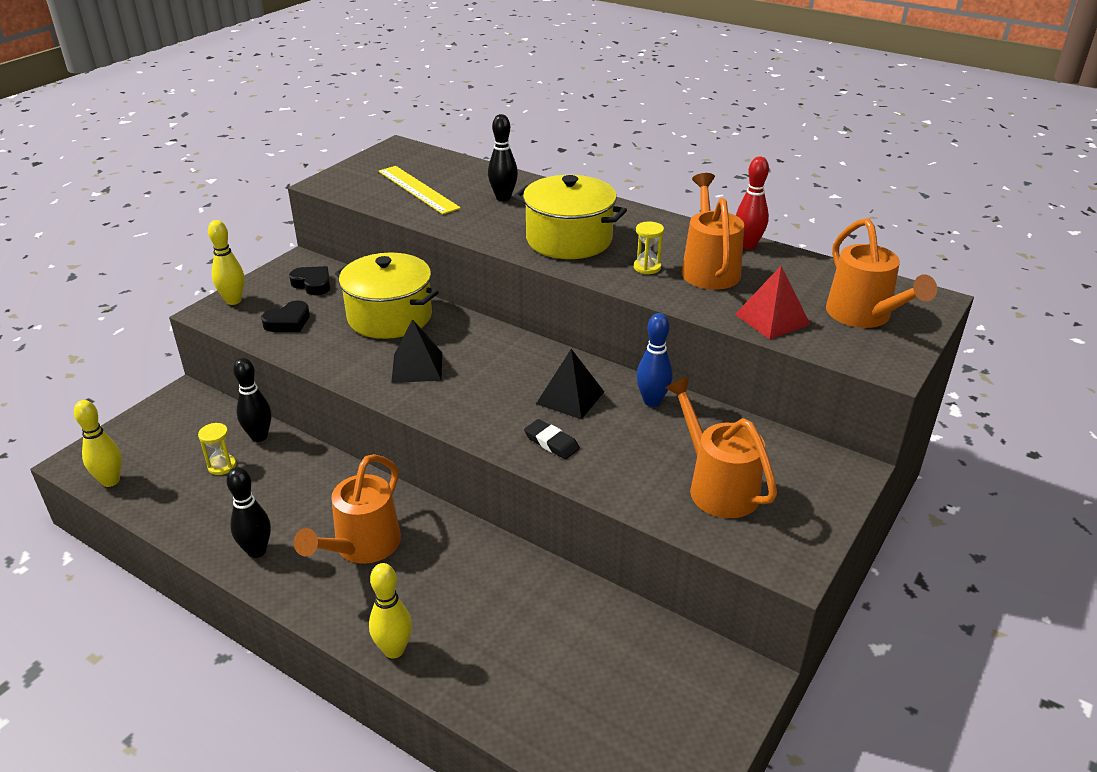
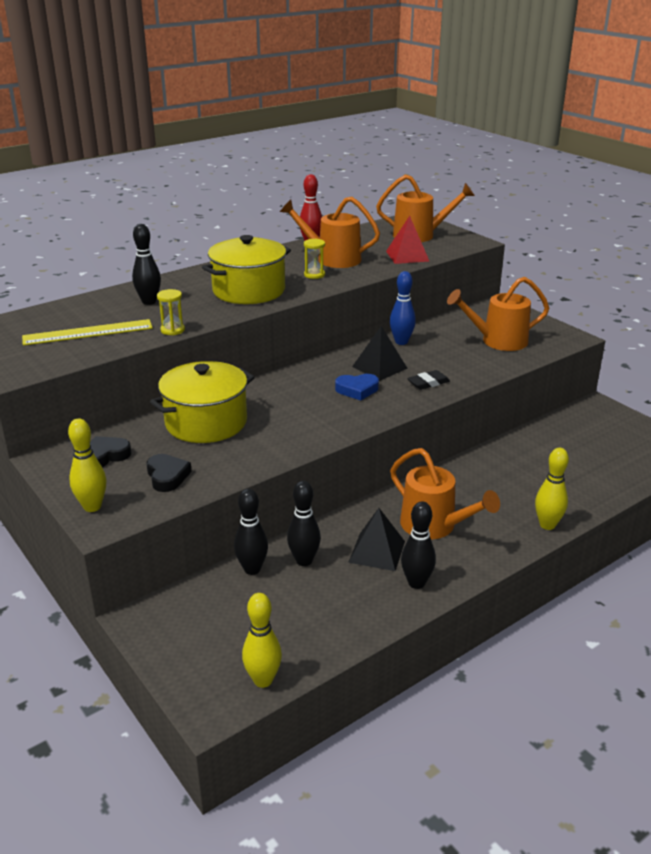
camera: 70 degrees left, 5 degrees down
yellow hourglass [198,423,236,475] -> yellow hourglass moved to [157,289,185,335]
black pyramid [391,319,442,383] -> black pyramid moved to [348,508,405,571]
none -> black bowling pin [287,481,321,566]
none -> blue heart [335,374,379,401]

